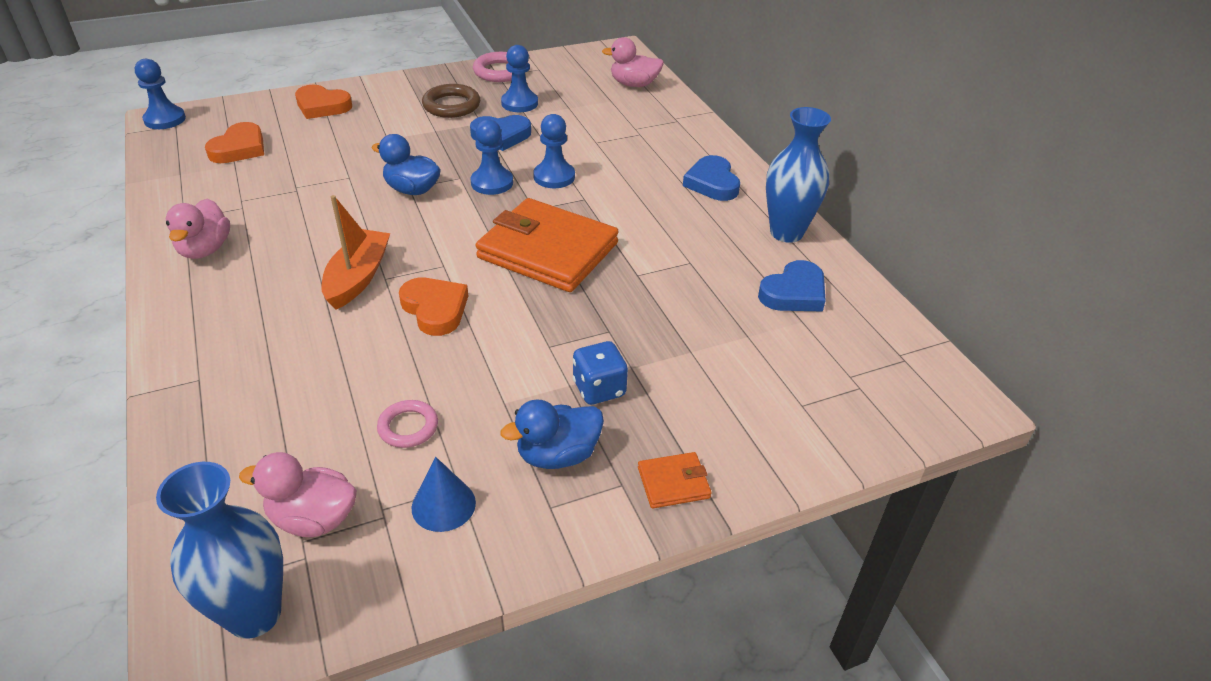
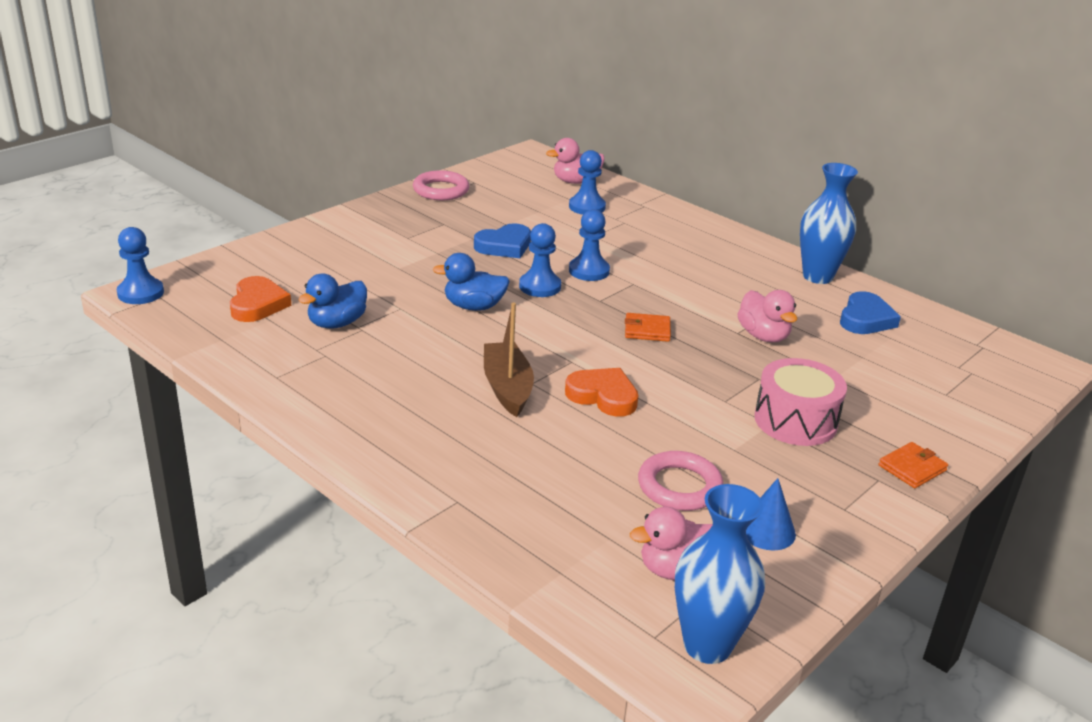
camera: 25 degrees left, 10 degrees down
pink duck [166,199,230,259] -> pink duck moved to [737,290,797,342]
orange heart [295,85,352,119] -> none
orange boat [321,195,390,310] -> brown boat [484,303,534,417]
pink ring [377,400,438,448] -> pink ring [638,451,723,511], size x1.52
brown ring [422,84,480,118] -> none
orange wallet [476,198,619,292] -> orange wallet [625,313,671,342], size x0.42
blue pawn [501,45,538,112] -> blue pawn moved to [569,150,606,215]
blue duck [501,400,604,469] -> blue duck moved to [298,274,367,329]
blue dice [573,341,628,405] -> pink drum [754,358,847,446]
blue heart [683,155,740,201] -> none

